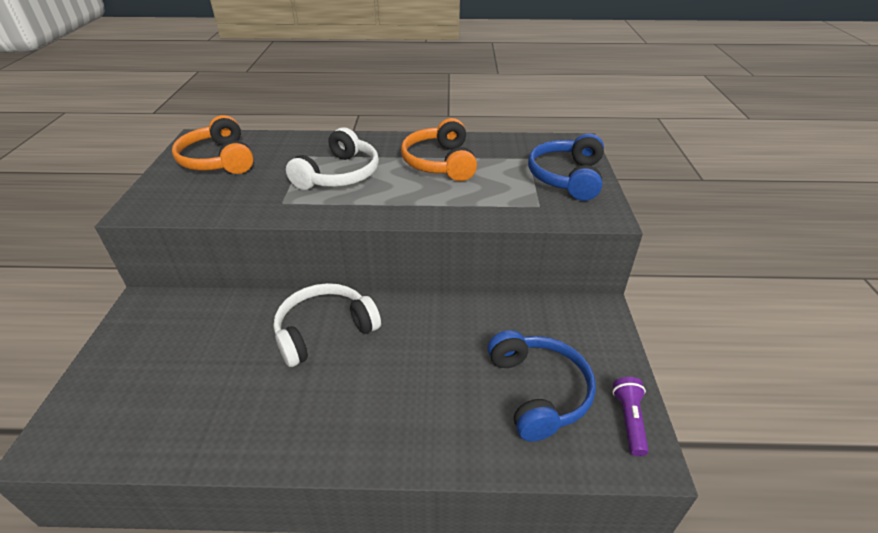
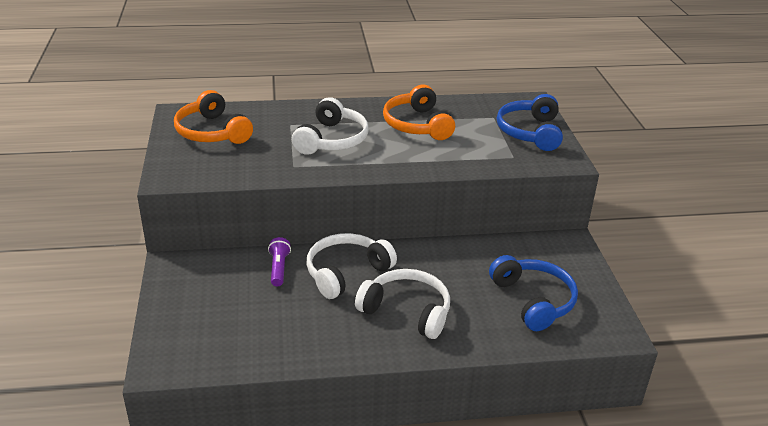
camera: 10 degrees left, 5 degrees down
purple flashlight [612,377,649,456] -> purple flashlight moved to [268,237,291,286]
none -> white headphones [355,269,450,339]

